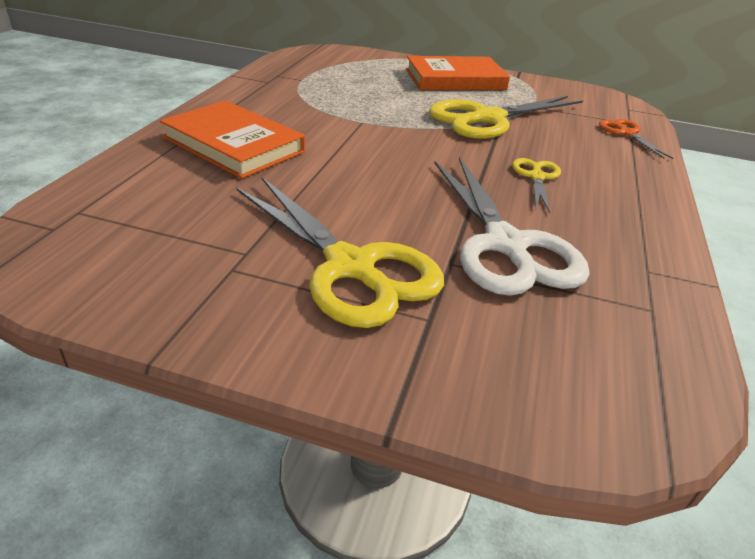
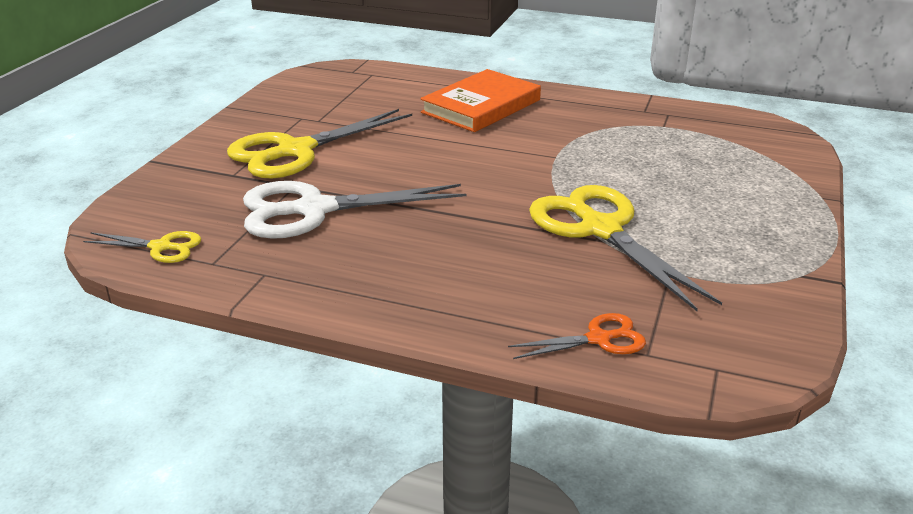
camera: 95 degrees right, 5 degrees down
orange book [406,56,510,90] -> none
yellow scissors [512,158,561,213] -> yellow scissors moved to [83,231,201,263]

